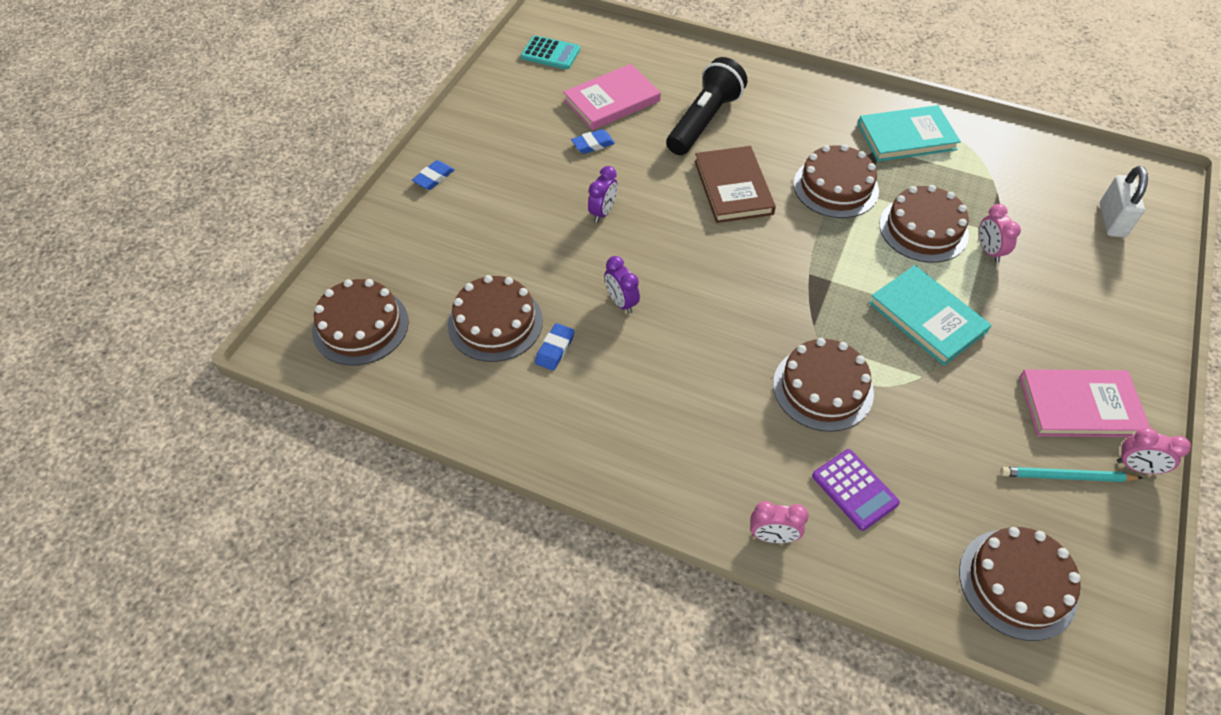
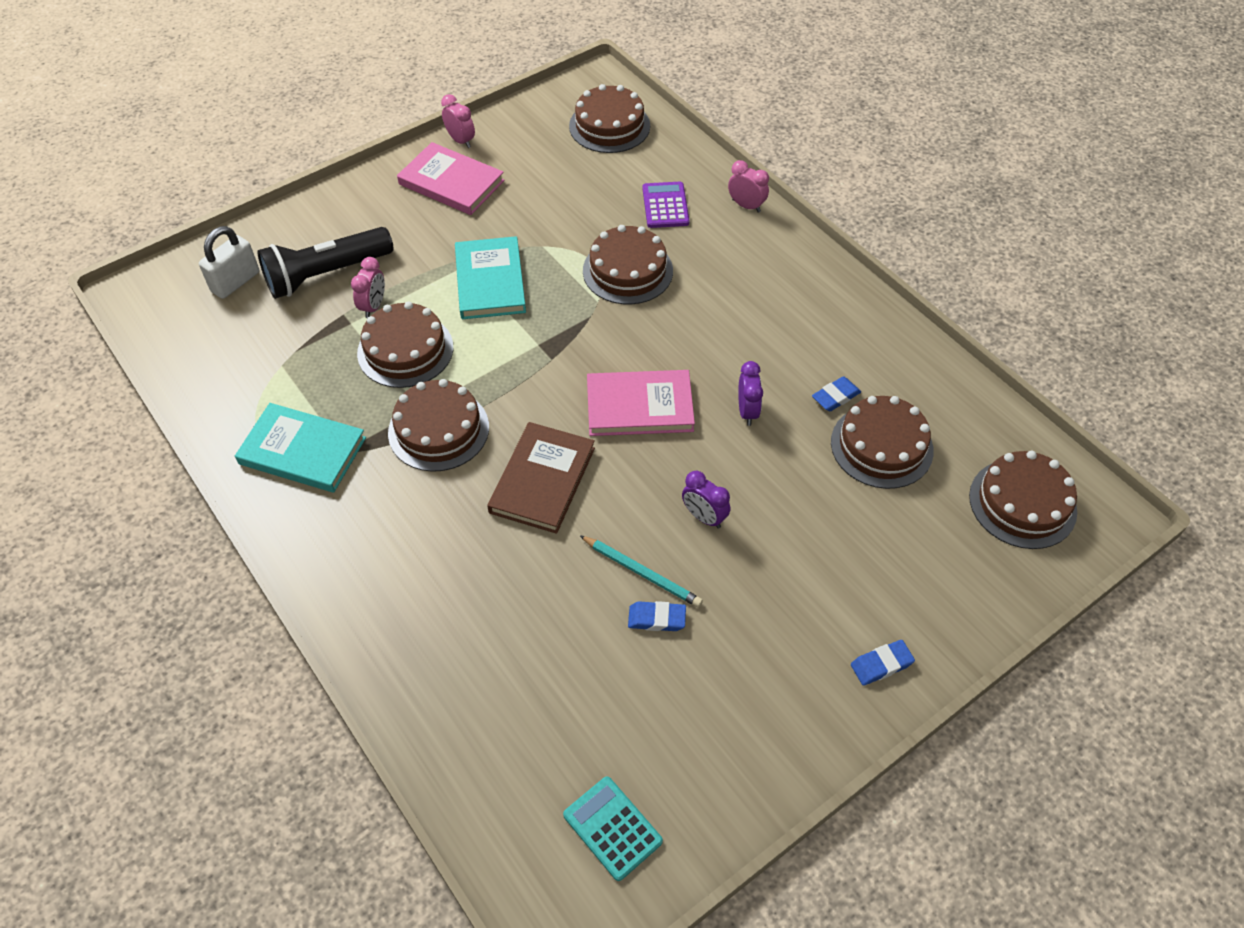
camera: 150 degrees left, 0 degrees up
pink book [563,64,661,130] -> pink book moved to [587,370,695,436]
purple clock [588,166,618,222] -> purple clock turned 105 degrees counterclockwise [682,471,730,528]
black flashlight [666,57,747,155] -> black flashlight moved to [257,227,394,299]
turquoise pencil [1000,467,1142,482] -> turquoise pencil moved to [580,535,703,608]

